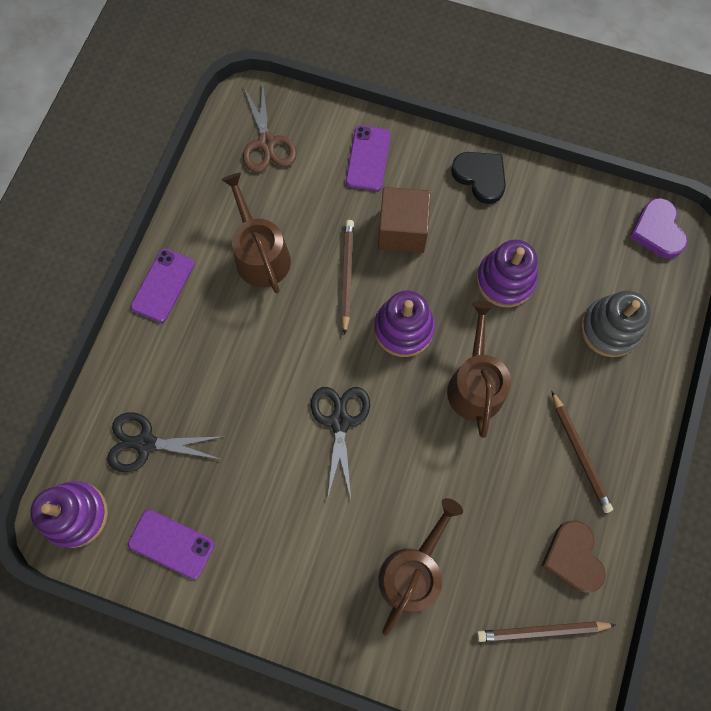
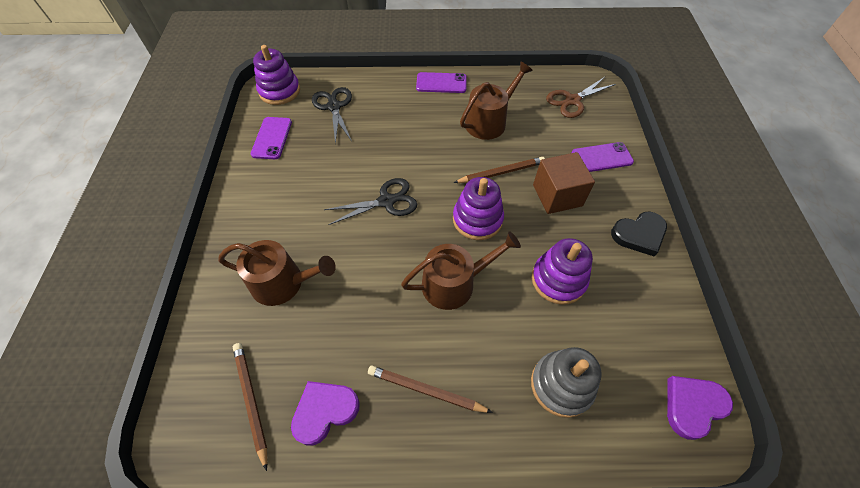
camera: 70 degrees right, 15 degrees down
black heart [451,152,506,204] -> black heart turned 45 degrees clockwise [611,211,667,257]
brown heart [541,520,606,593] -> purple heart [291,381,360,446]
brown pencil [551,390,613,513] -> brown pencil turned 60 degrees clockwise [368,366,493,413]

